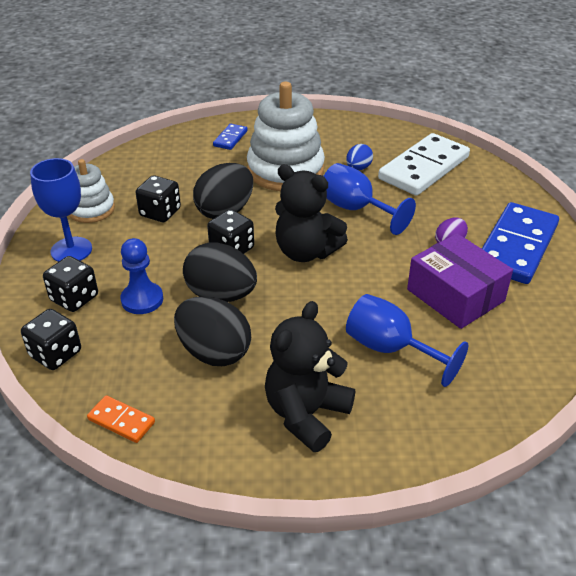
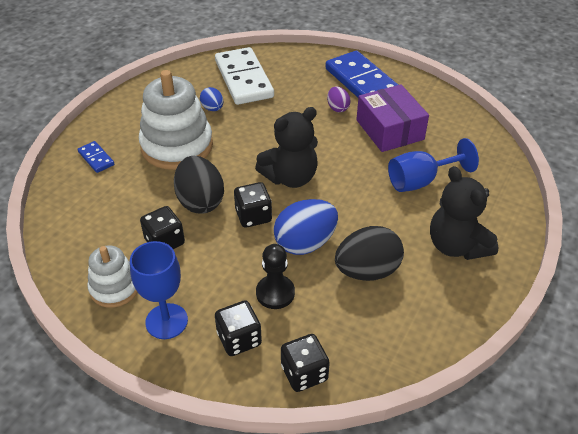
camera: 60 degrees left, 5 degrees up
orange domino [87,395,155,443] -> none
blue pawn [120,238,163,314] -> black pawn [256,244,295,309]
black egg [183,242,257,302] -> blue egg [274,199,338,255]
blue goblet [324,163,416,235] -> none
purple box [407,233,513,329] -> purple box turned 75 degrees clockwise [356,84,429,152]

